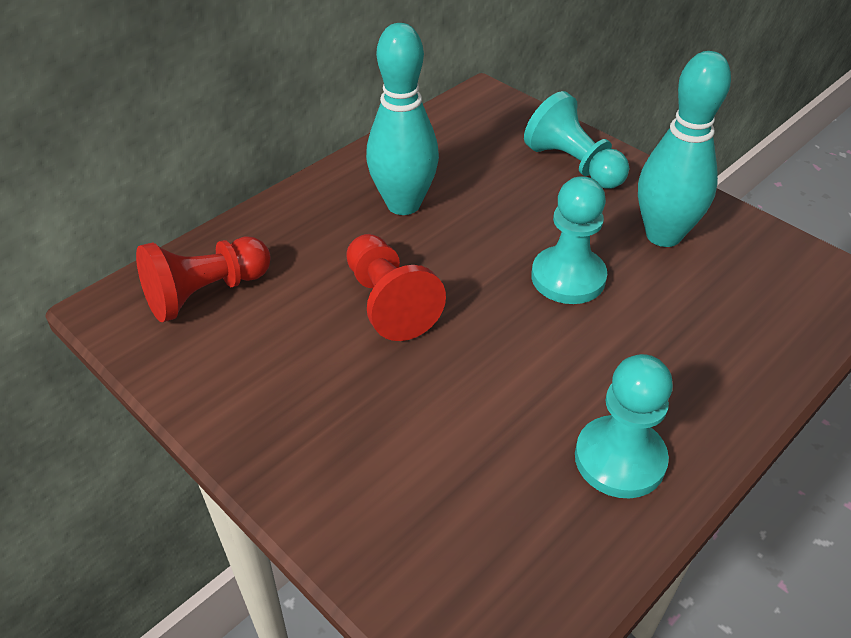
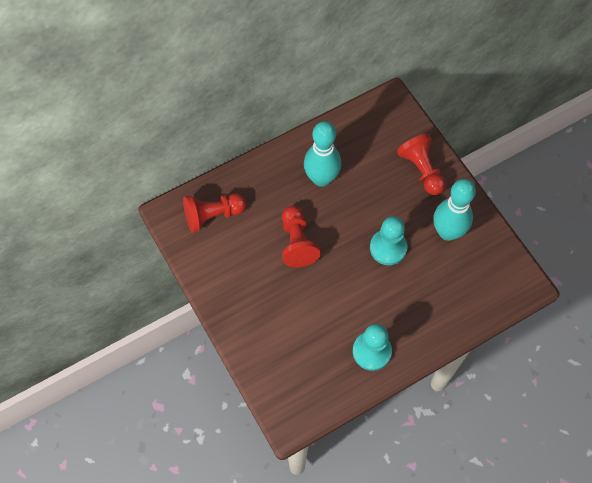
camera: 15 degrees right, 20 degrees up
turquoise pawn [524,91,629,189] -> red pawn [397,134,446,195]

